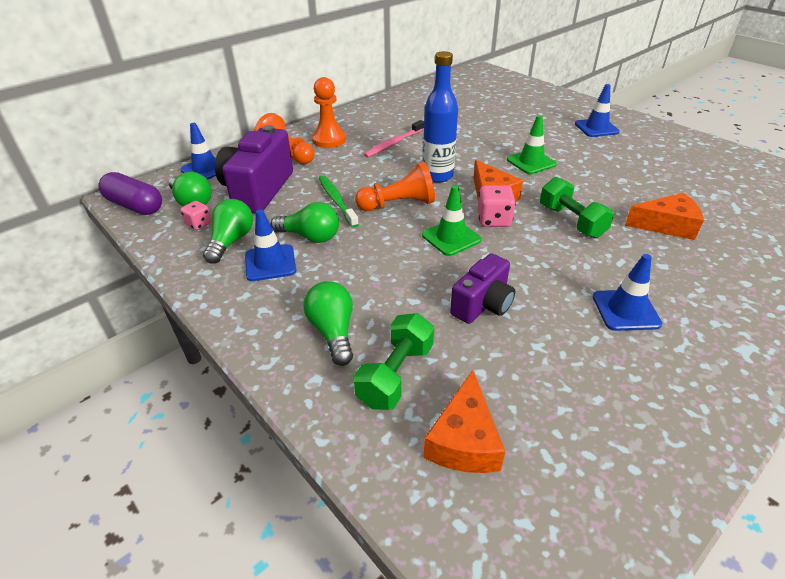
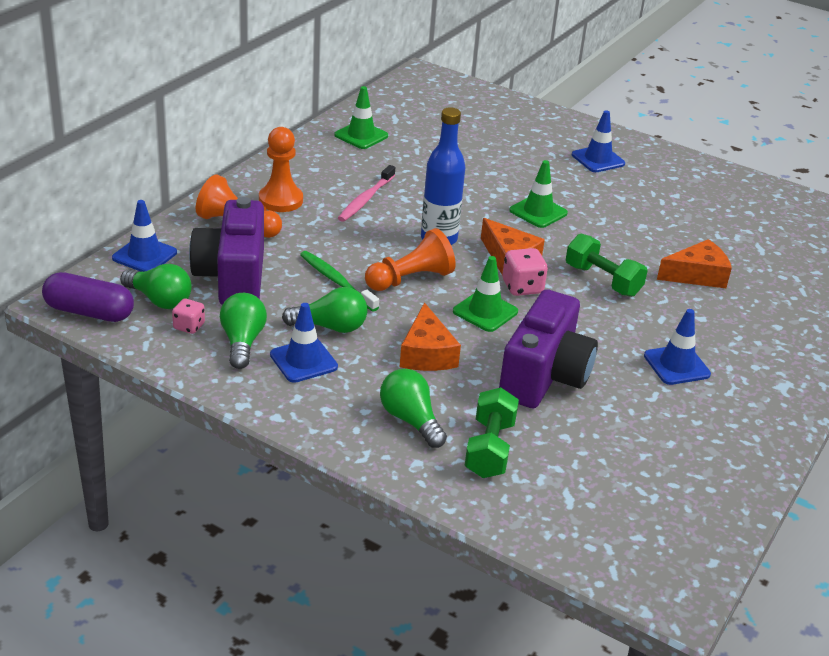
camera: 20 degrees left, 5 degrees down
orange cheese [424,370,505,473] -> orange cheese moved to [400,302,461,371]
purple camera [450,253,515,324] -> purple camera [499,289,598,408], size x1.65
none -> green traffic cone [334,86,388,149]

